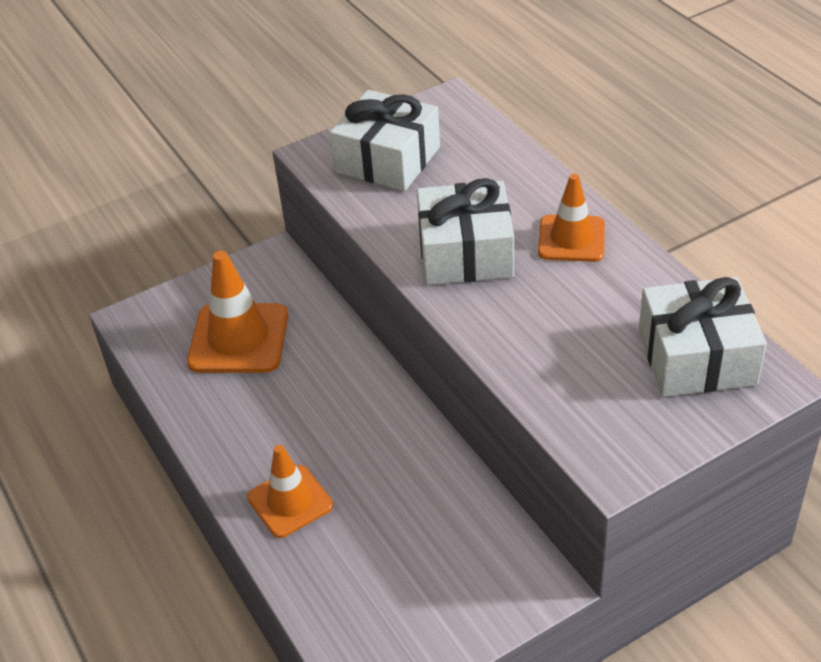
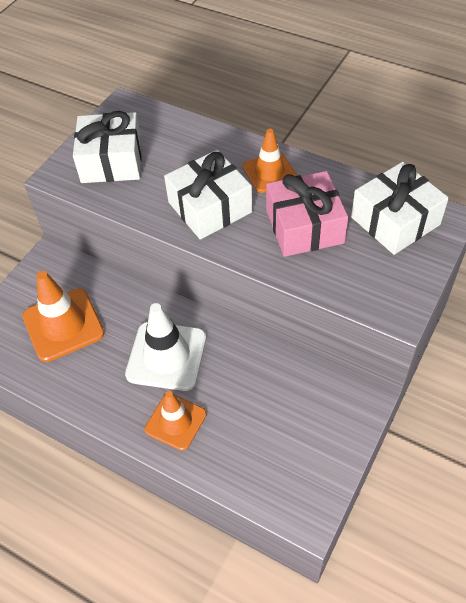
camera: 30 degrees left, 10 degrees up
none -> white traffic cone [125,303,206,391]
none -> pink gift [266,171,348,257]

